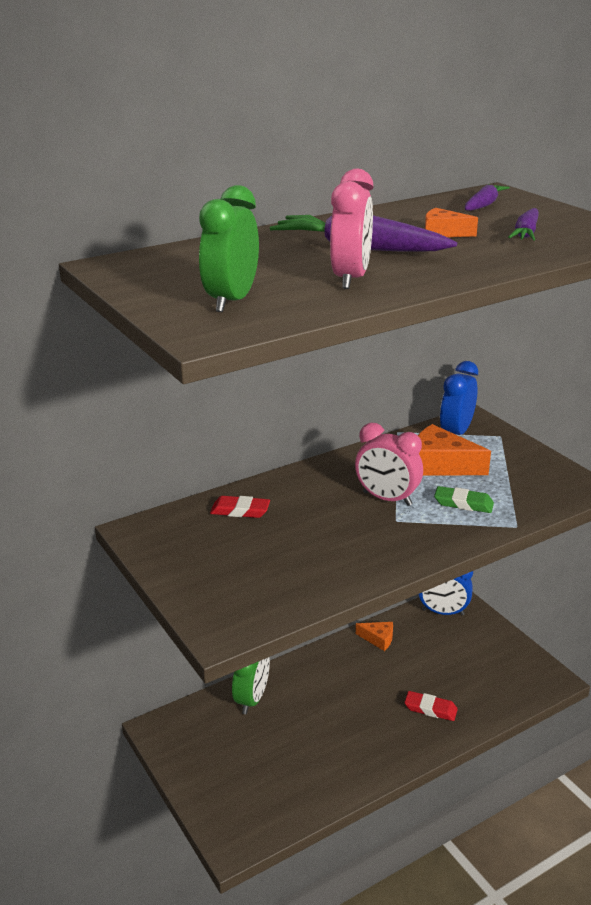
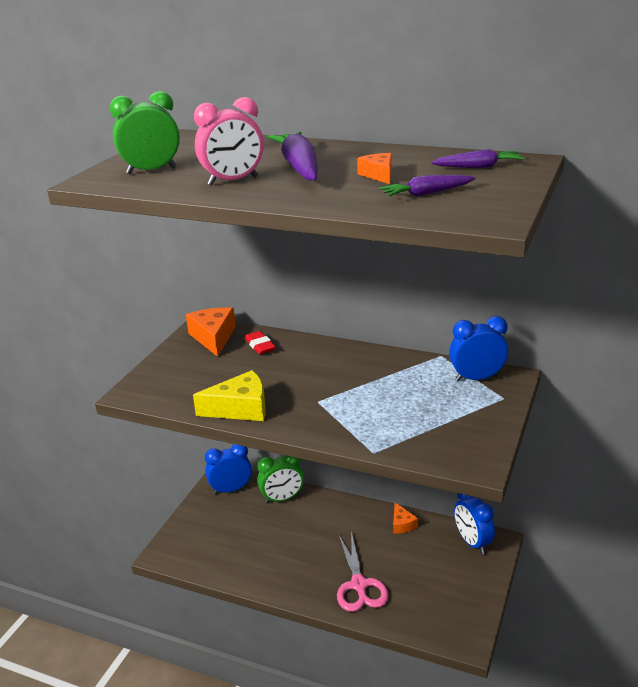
camera: 55 degrees right, 0 degrees up
pink clock [355,423,423,506] -> none
red eraser [404,691,458,721] -> pink scissors [337,531,389,612]
orange cheese [418,424,491,476] -> orange cheese moved to [186,307,236,357]
green eraser [434,486,494,513] -> none
none -> yellow cheese [193,370,266,421]
none -> blue clock [205,444,252,495]

